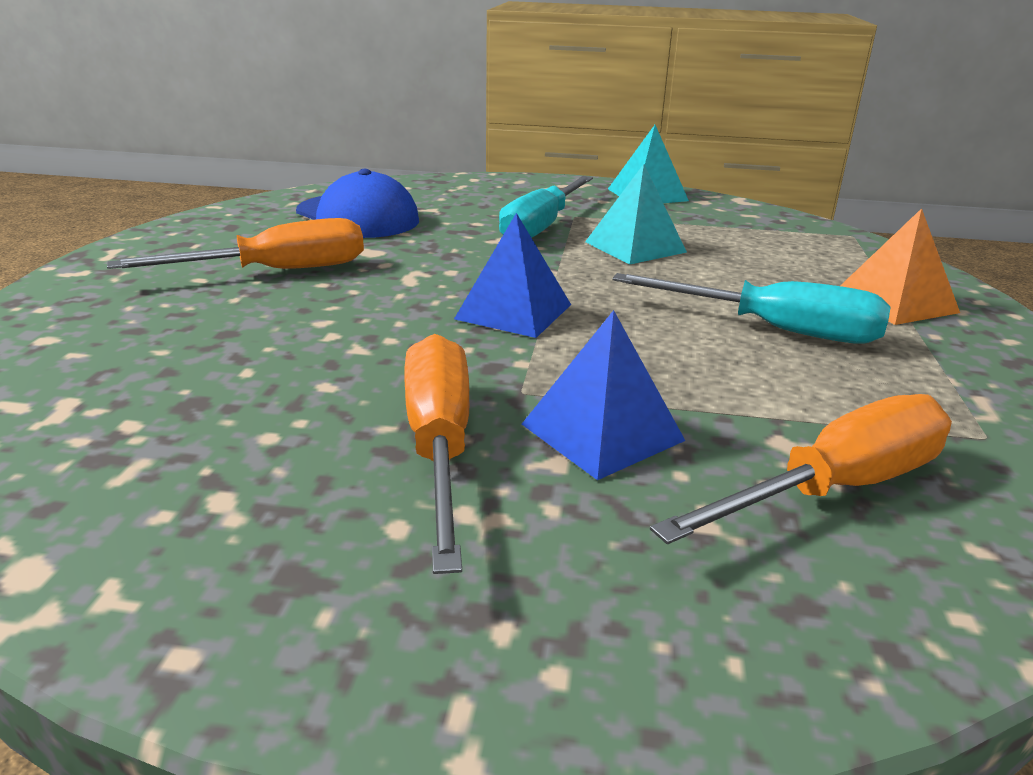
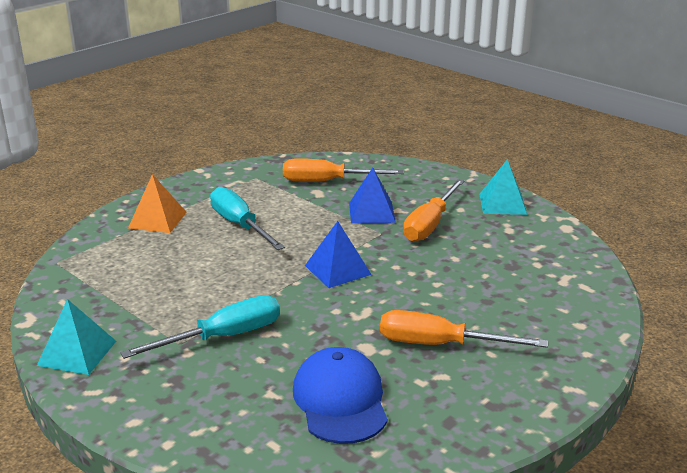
camera: 145 degrees left, 0 degrees up
turquoise pyramid [585,164,687,265] -> turquoise pyramid moved to [479,159,527,215]

